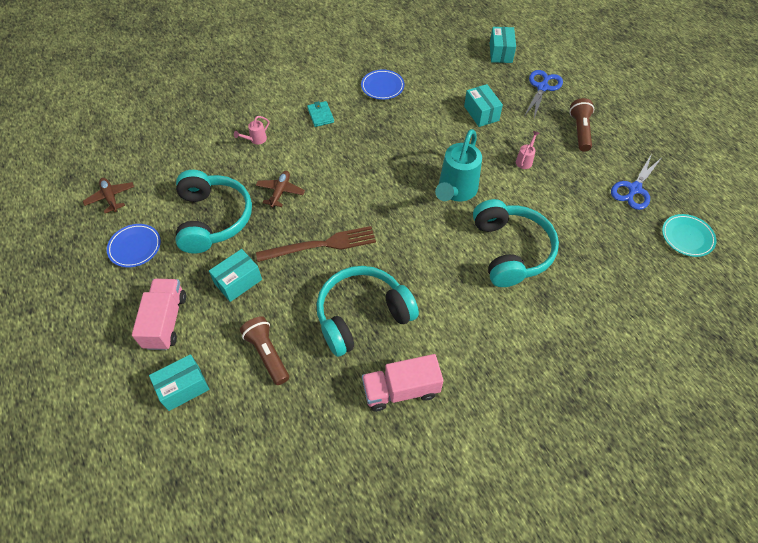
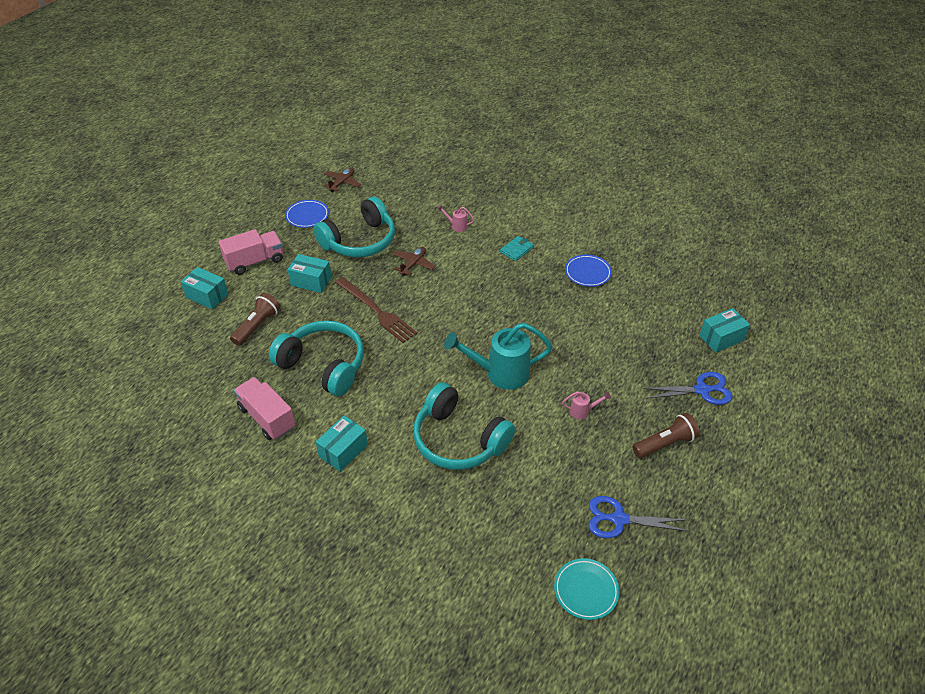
camera: 60 degrees right, 10 degrees down
brown plane [256,171,305,208] -> brown plane turned 45 degrees counterclockwise [393,247,435,276]
turquoise box [464,84,503,127] -> turquoise box moved to [316,416,368,472]
turquoise headphones [473,199,559,287] -> turquoise headphones turned 75 degrees clockwise [413,382,515,470]

